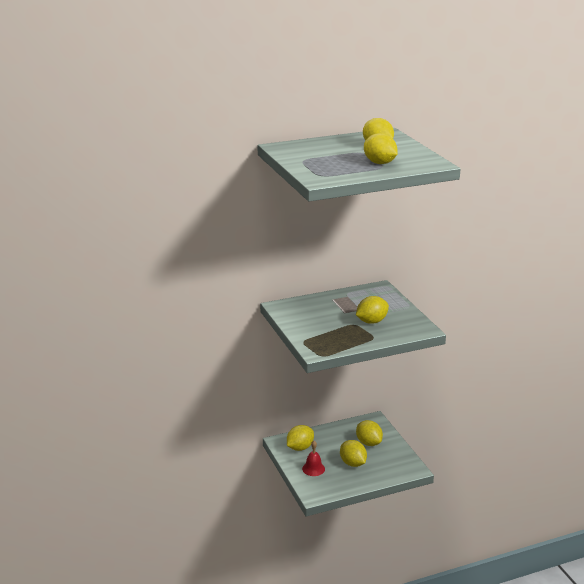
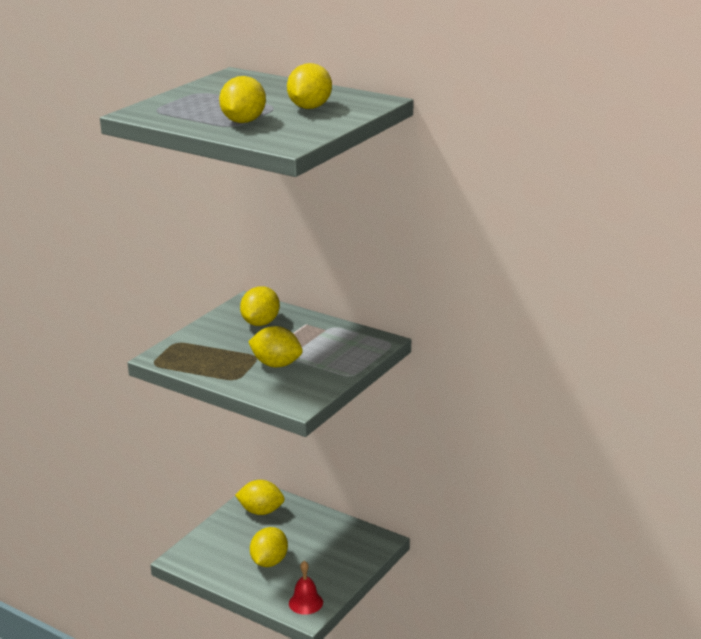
camera: 55 degrees right, 0 degrees up
red bell [302,441,325,476] -> red bell moved to [289,561,323,615]
yellow lemon [356,420,383,446] -> yellow lemon moved to [240,286,280,326]

